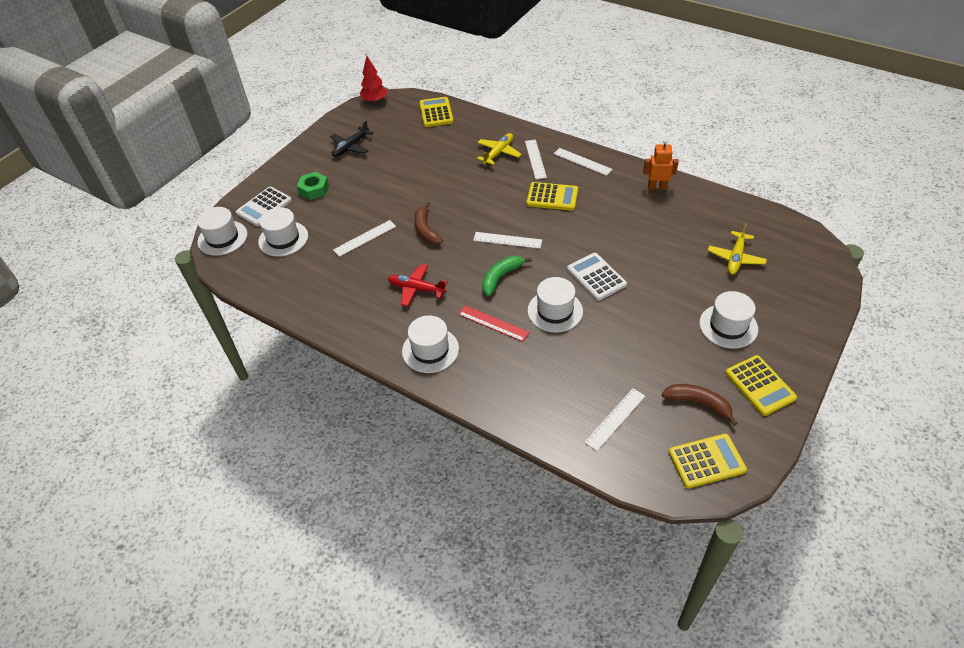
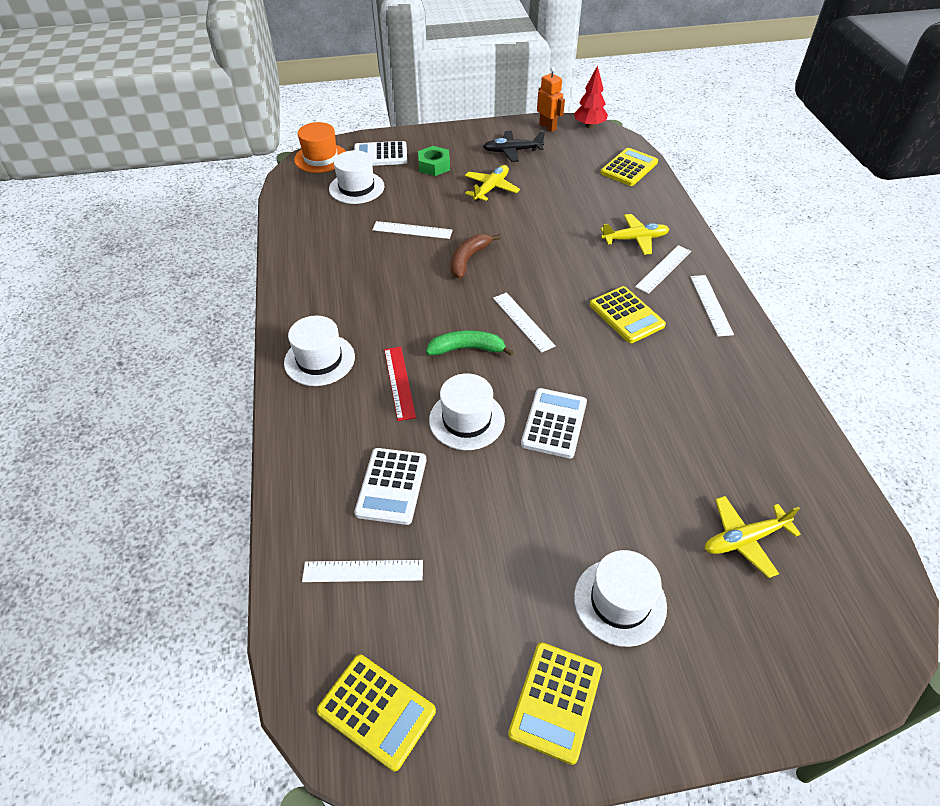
camera: 45 degrees right, 0 degrees up
white hat [197,207,247,256] -> orange hat [294,122,346,173]
red plane [388,264,448,307] -> none
orange robot [643,139,678,190] -> orange robot moved to [537,67,565,132]
brown banana [662,384,738,426] -> none
none -> white calculator [354,448,426,525]
none -> yellow plane [465,165,520,201]

